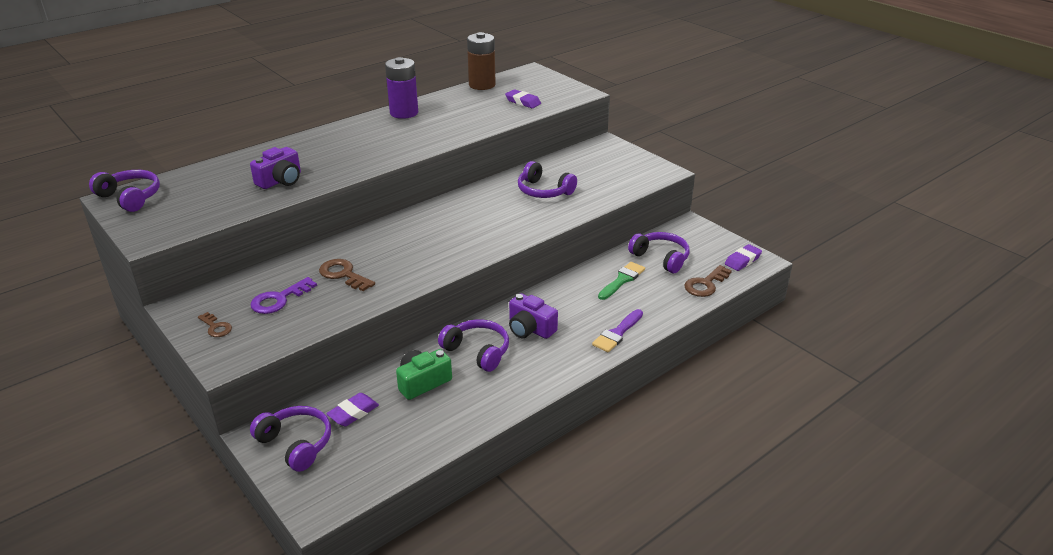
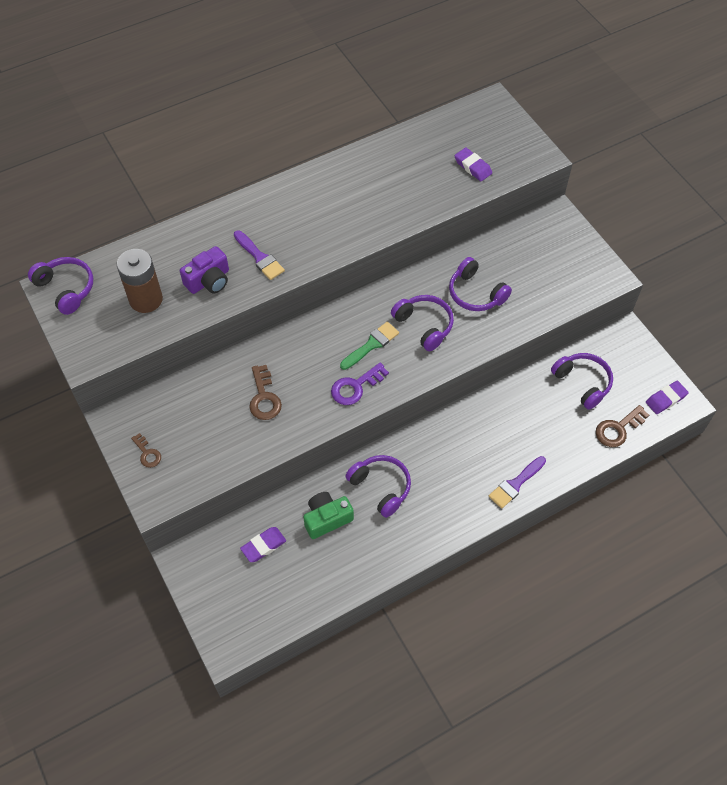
camera: 10 degrees right, 25 degrees up
purple key [250,277,317,314] -> purple key moved to [331,362,389,405]
purple headphones [250,406,331,472] -> purple headphones moved to [391,295,454,351]
brown key [319,259,375,291] -> brown key turned 150 degrees counterclockwise [249,365,282,420]
purple battery [385,57,418,119] -> none
brown battery [467,32,496,90] -> brown battery moved to [117,249,163,313]
purple camera [509,293,558,339] -> none
green brush [598,262,645,300] -> green brush moved to [340,322,399,370]
none -> purple brush [234,230,285,280]

